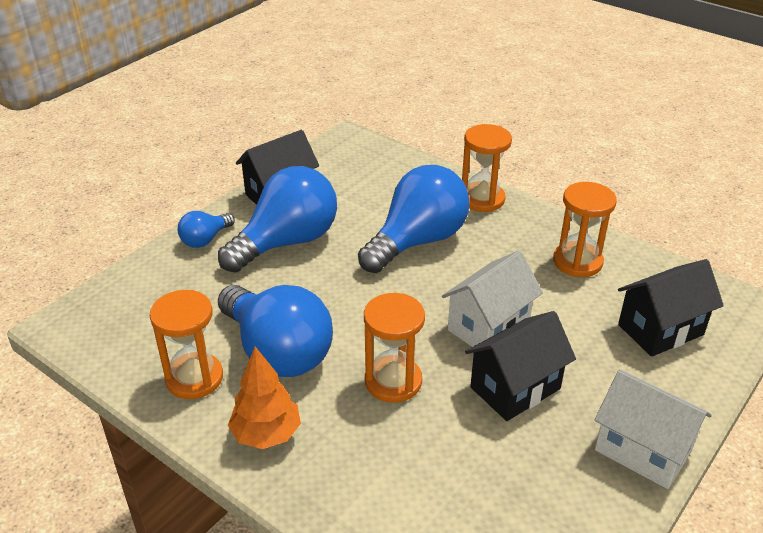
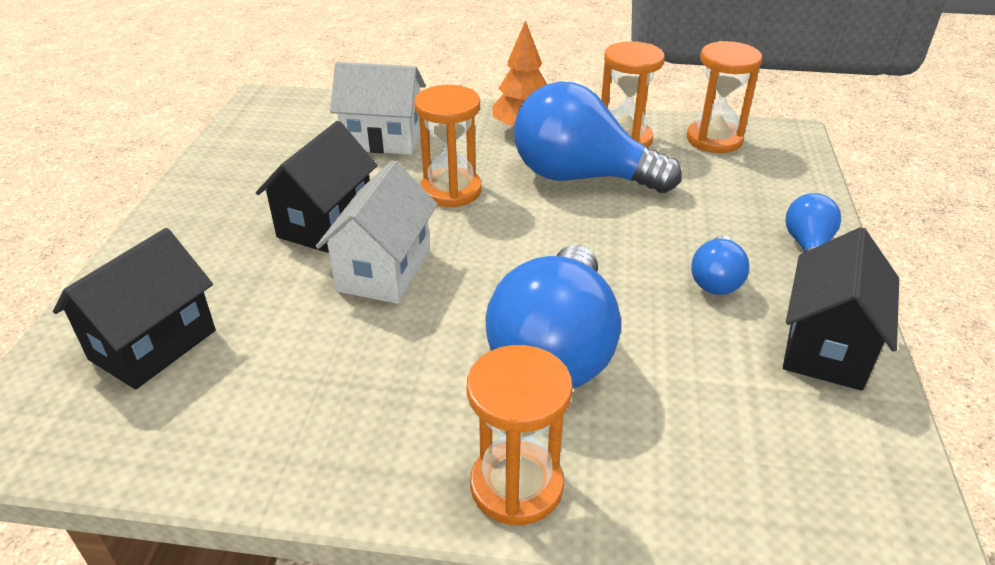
camera: 150 degrees right, 0 degrees up
blue light bulb [218,166,337,273] -> blue light bulb [691,235,749,295], size x0.48
orange hourglass [553,182,617,277] -> orange hourglass moved to [687,41,762,153]
white house [594,369,712,489] -> white house moved to [330,62,426,155]

